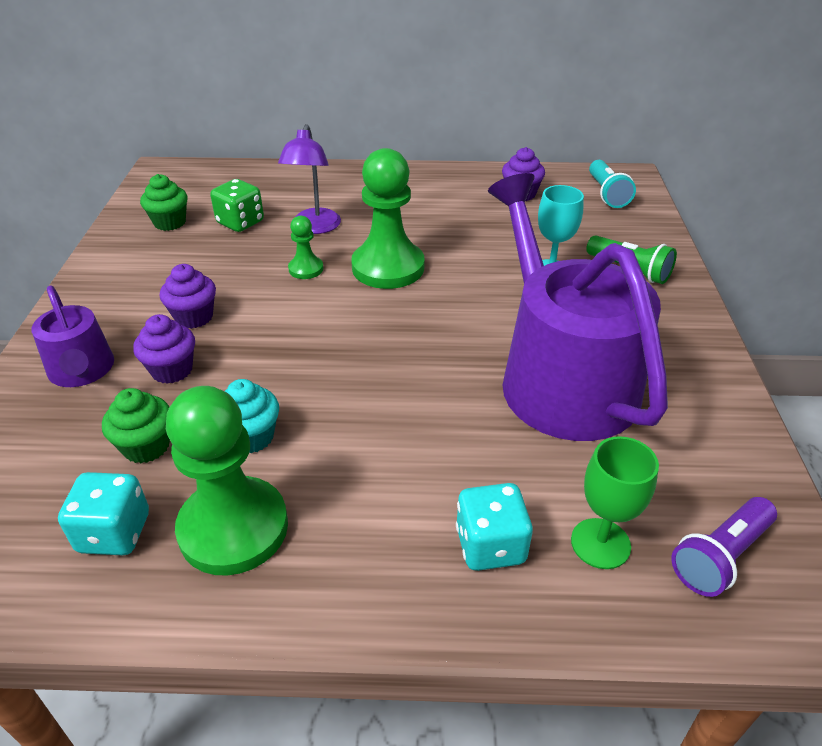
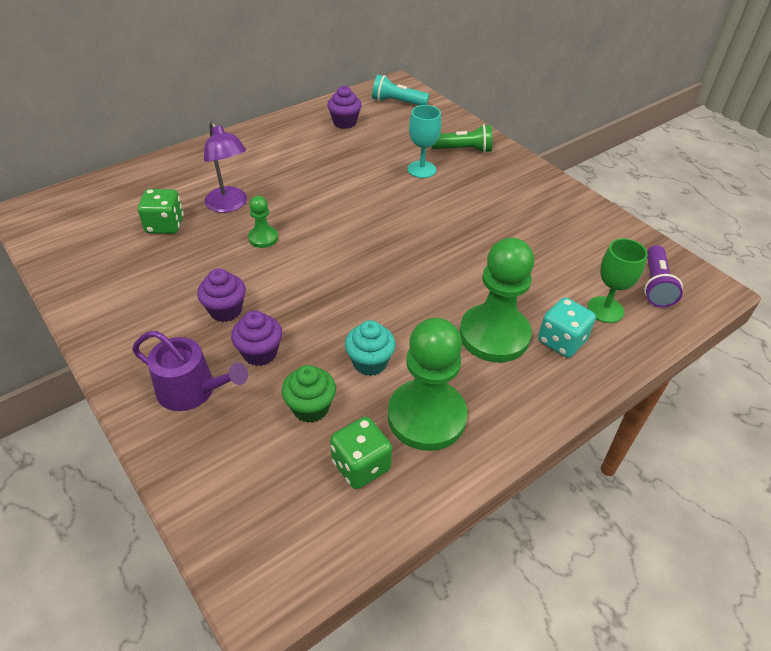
camera: 40 degrees left, 5 degrees up
turquoise dice [58,472,149,555] -> green dice [330,417,392,489]
green cupcake [140,174,188,231] -> none
green pawn [351,148,424,289] -> green pawn moved to [459,238,534,362]
purple watering can [488,173,668,441] -> none
turquoise flashlight [589,160,636,208] -> turquoise flashlight turned 150 degrees clockwise [372,75,429,106]

